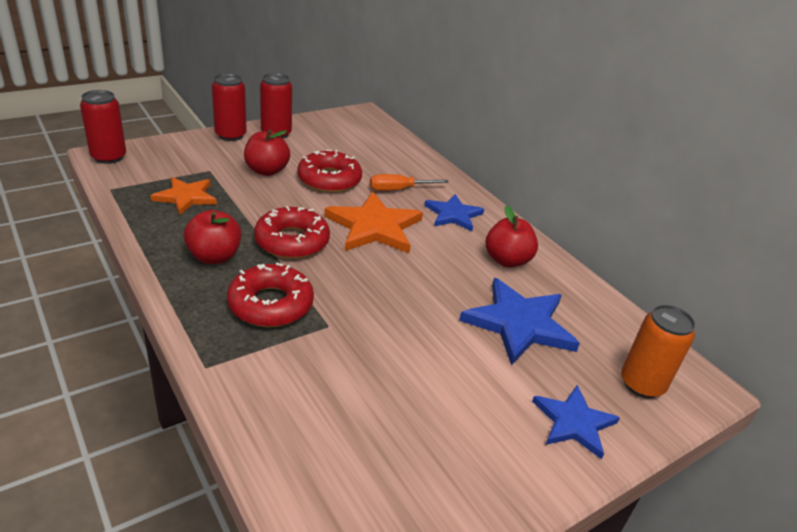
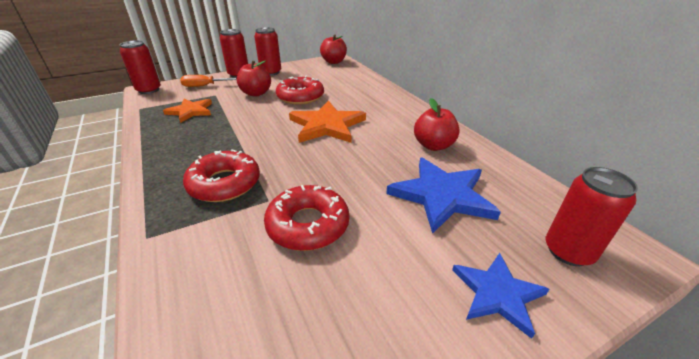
camera: 10 degrees right, 0 degrees up
red apple [184,210,242,264] -> red apple moved to [320,34,347,64]
red donut [254,206,330,259] -> red donut moved to [264,185,349,251]
orange screwdriver [370,174,449,191] -> orange screwdriver moved to [180,75,237,87]
blue star [424,194,484,231] -> none
orange can [621,305,696,398] -> red can [546,167,638,266]

